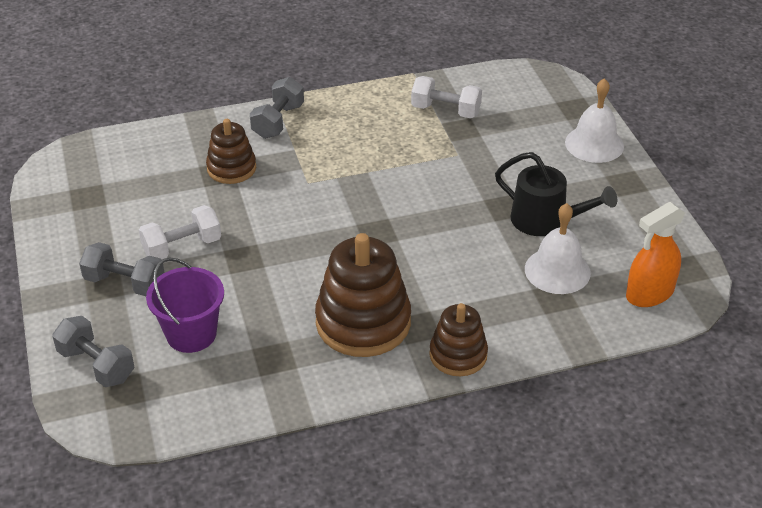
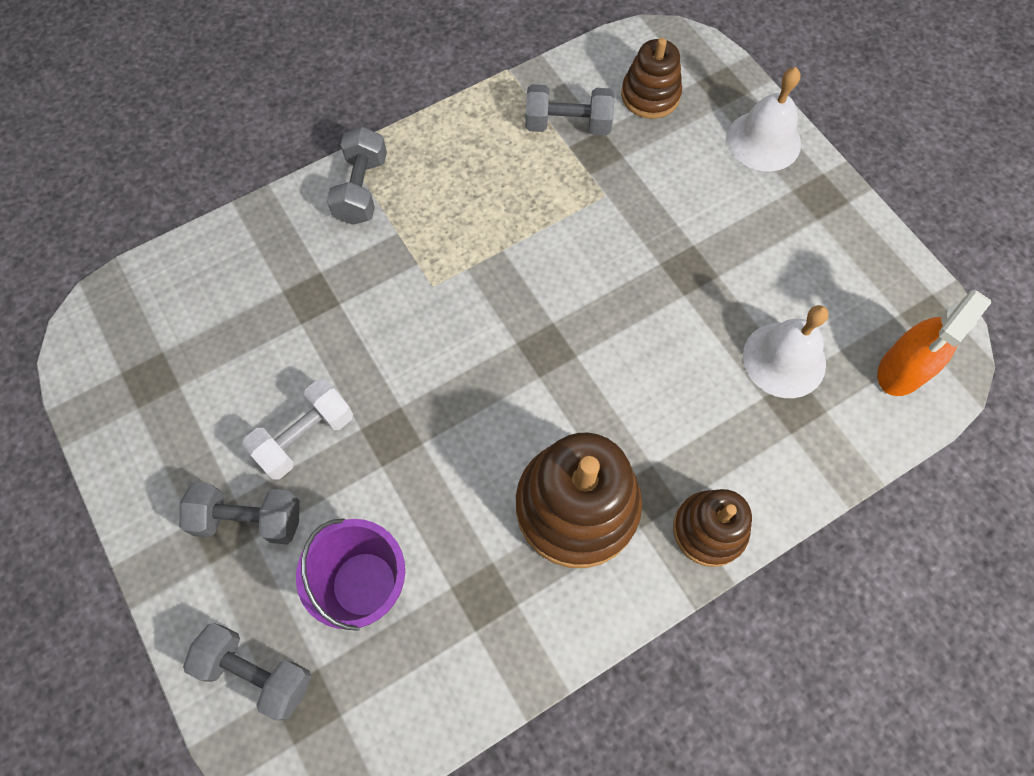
camera: 15 degrees left, 25 degrees up
brown stacking toy [206,119,256,184] -> brown stacking toy moved to [621,38,682,119]
white dumbbell [411,76,482,118] -> grey dumbbell [525,84,615,136]
black watering can [495,152,617,236] -> none

